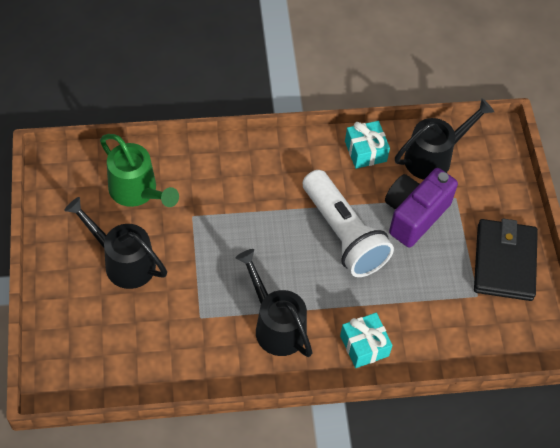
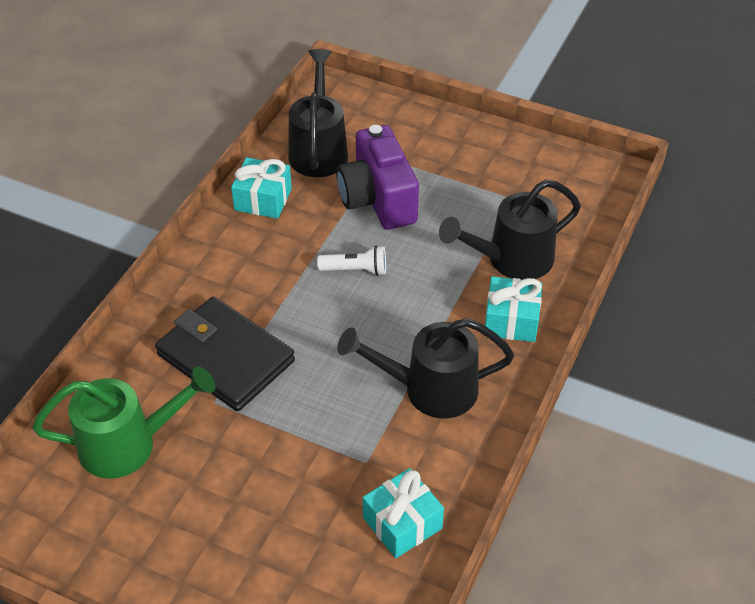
camera: 55 degrees left, 10 degrees down
black watering can [64,197,167,289] -> black watering can moved to [439,179,581,280]
white flashlight [303,170,394,277] -> white flashlight [317,245,386,276], size x0.43
black wallet [474,218,538,301] -> black wallet moved to [155,297,295,411]
none -> turquoise gift [363,468,444,558]

